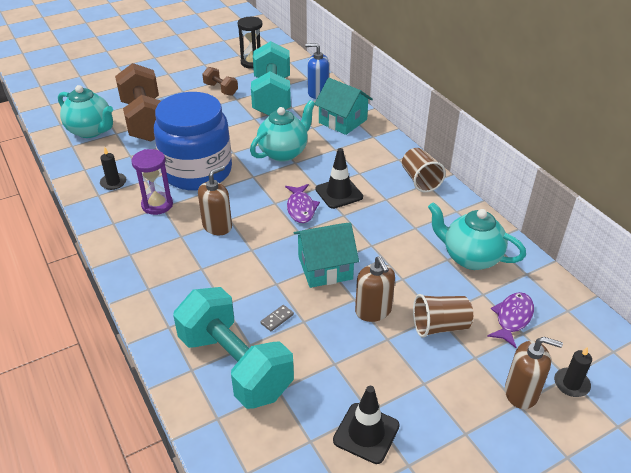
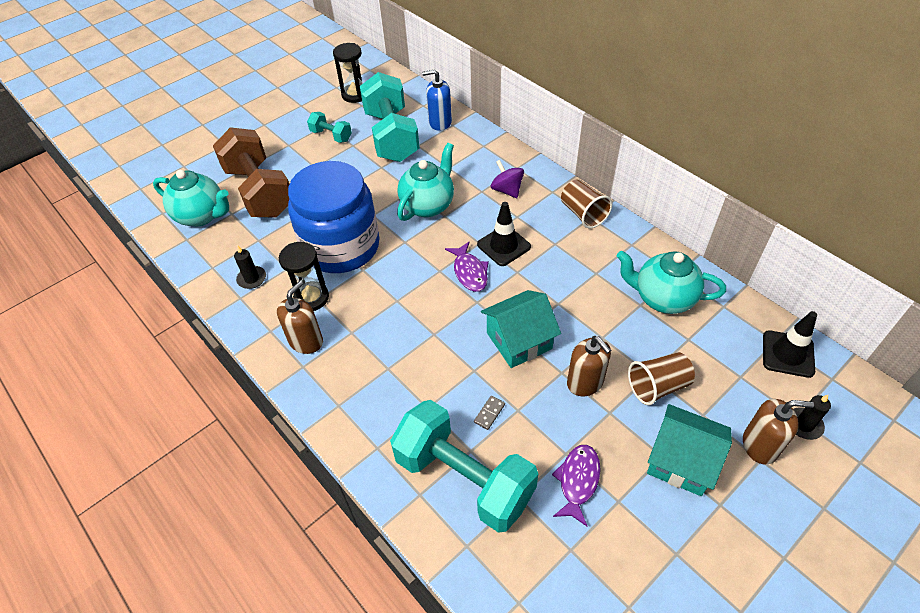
camera: 10 degrees left, 10 degrees up
purple hourglass [131,149,173,215] -> black hourglass [279,242,329,311]
brown soap dispenser [198,166,232,235] -> brown soap dispenser moved to [277,281,323,354]
brown dumbbell [202,67,238,96] -> turquoise dumbbell [307,112,352,143]
turquoise house [315,78,373,135] -> turquoise house moved to [647,404,732,496]
black traffic cone [333,386,400,464] -> black traffic cone moved to [763,311,817,378]
purple fish [487,292,534,348] -> purple fish moved to [552,445,601,526]
none -> purple spinning top [491,160,524,198]

